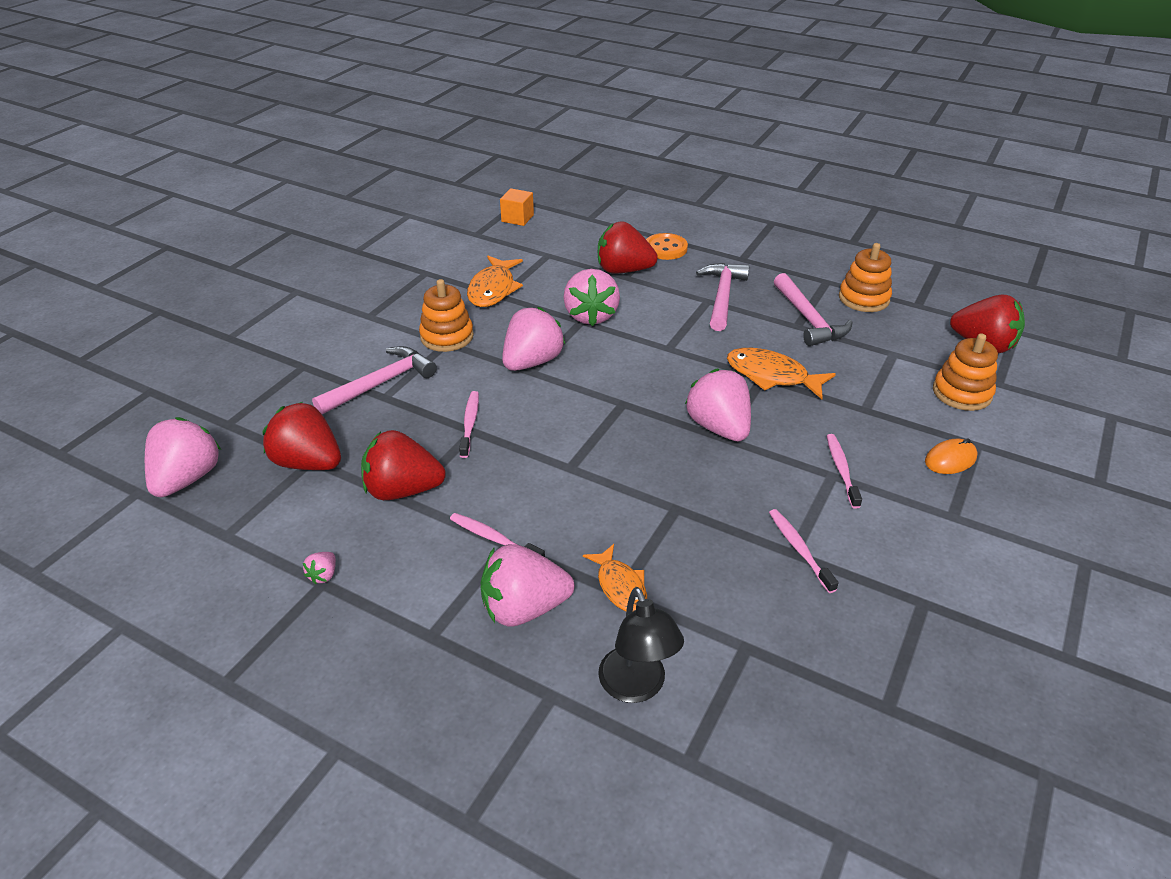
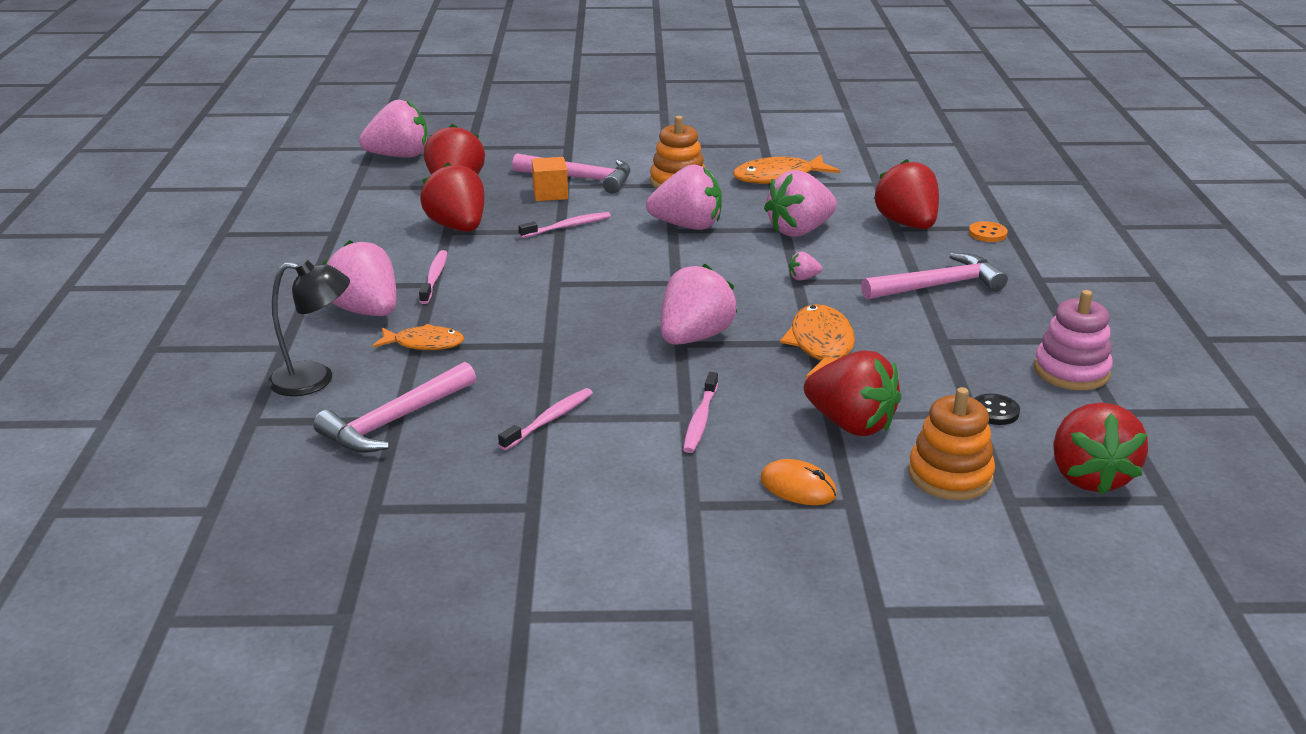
camera: 60 degrees right, 10 degrees down
pink strawberry [303,552,336,584] -> pink strawberry moved to [789,252,822,280]
orange cube [500,188,534,226] -> orange cube moved to [532,157,568,201]
orange fish [583,544,647,611] -> orange fish turned 120 degrees counterclockwise [372,324,464,350]
black lamp [598,587,684,703] -> black lamp turned 135 degrees counterclockwise [268,259,350,396]
orange button [646,233,688,260] -> orange button [969,221,1008,242], size x0.66
pink hammer [774,273,853,346] -> pink hammer moved to [313,362,476,453]
pink toothbrush [827,434,862,509] -> pink toothbrush turned 135 degrees clockwise [683,372,718,453]
orange stacking toy [839,243,892,312] -> pink stacking toy [1034,290,1113,390]
none -> red strawberry [804,350,901,436]
none -> black button [974,394,1020,425]

